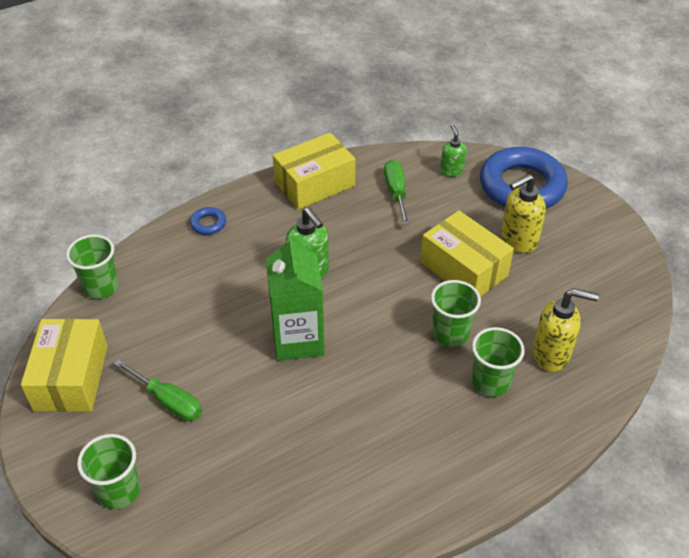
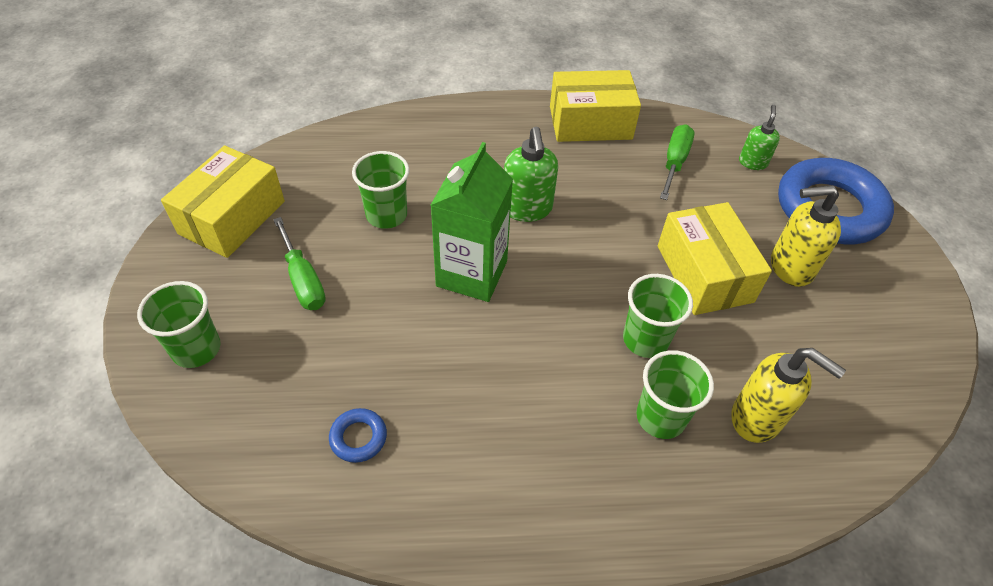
camera: 25 degrees right, 5 degrees up
green cup [66,235,119,299] -> green cup moved to [352,151,410,229]
blue ring [190,207,226,235] -> blue ring moved to [329,408,387,463]

